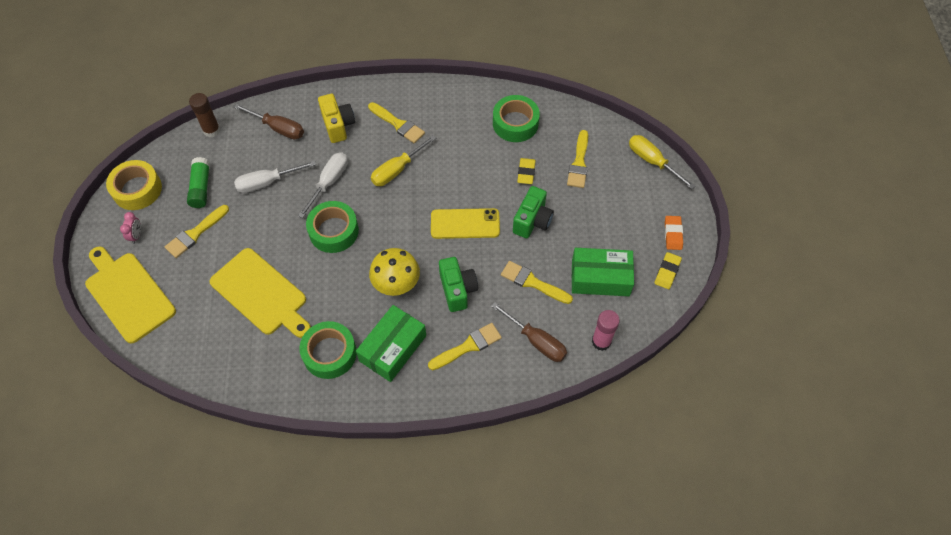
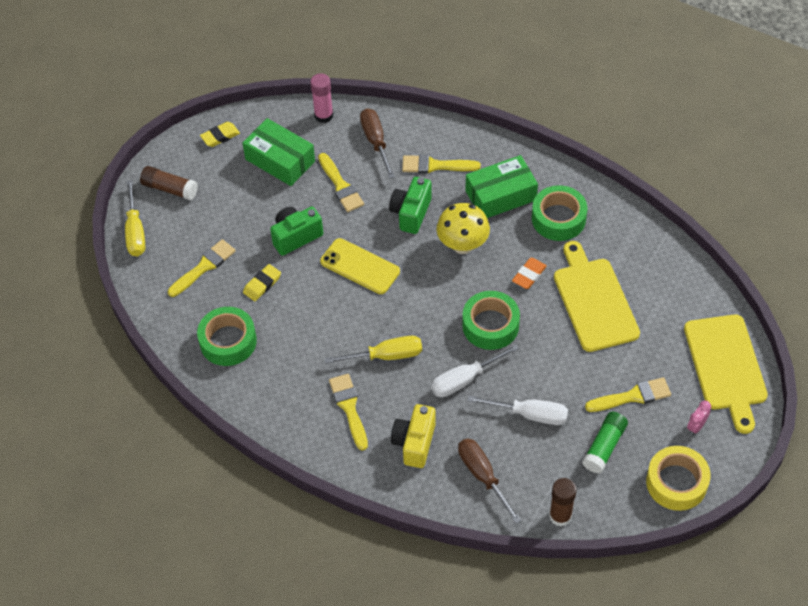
camera: 145 degrees left, 5 degrees down
orange eraser [665,216,683,250] -> orange eraser moved to [512,258,547,289]
none -> brown glue stick [140,166,198,201]

